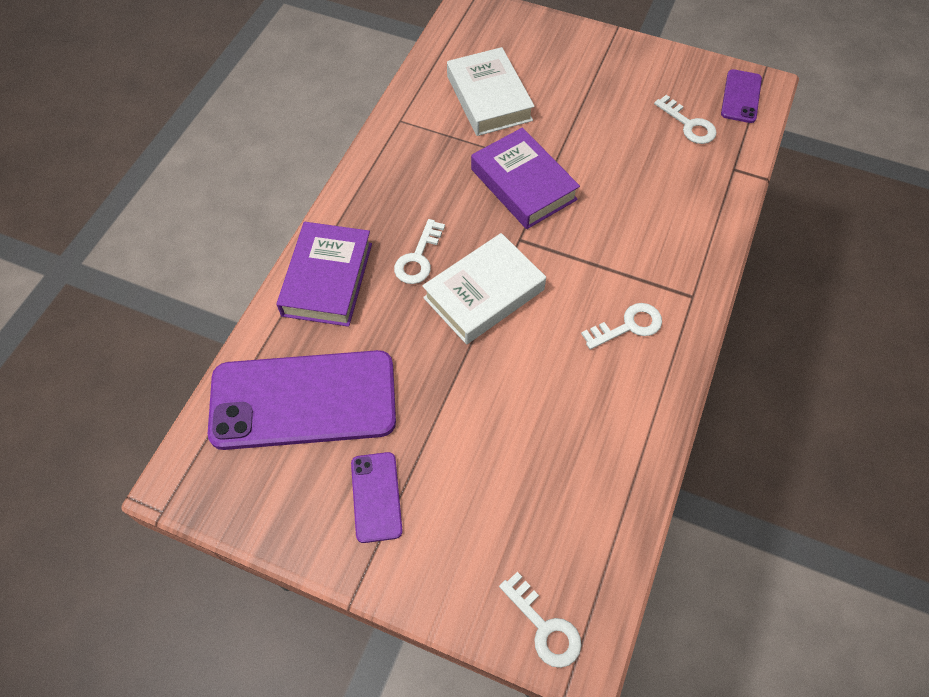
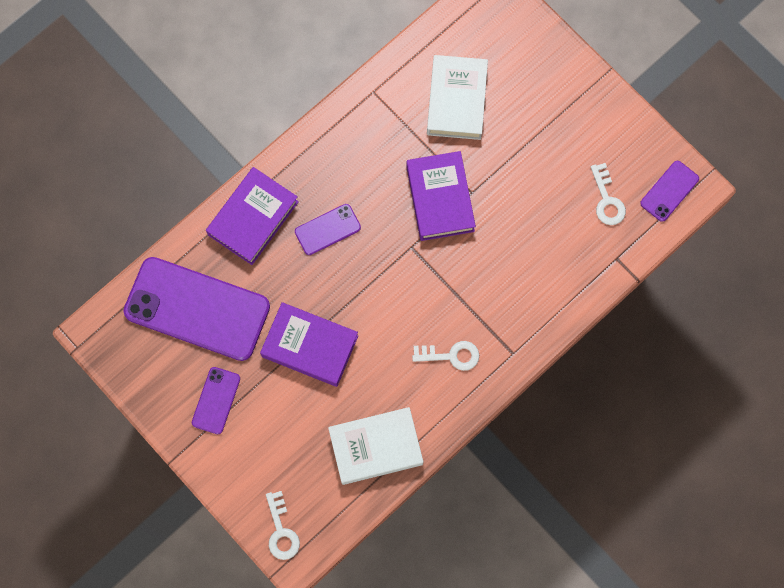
camera: 25 degrees right, 15 degrees up
white key [394,219,445,284] -> purple phone [295,204,361,255]
white book [422,233,546,344] -> white book moved to [328,407,423,485]
none -> purple book [260,302,358,387]

